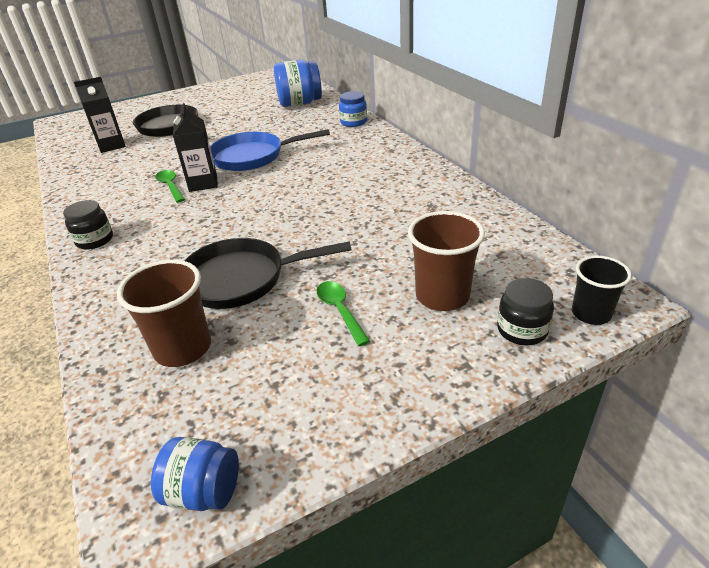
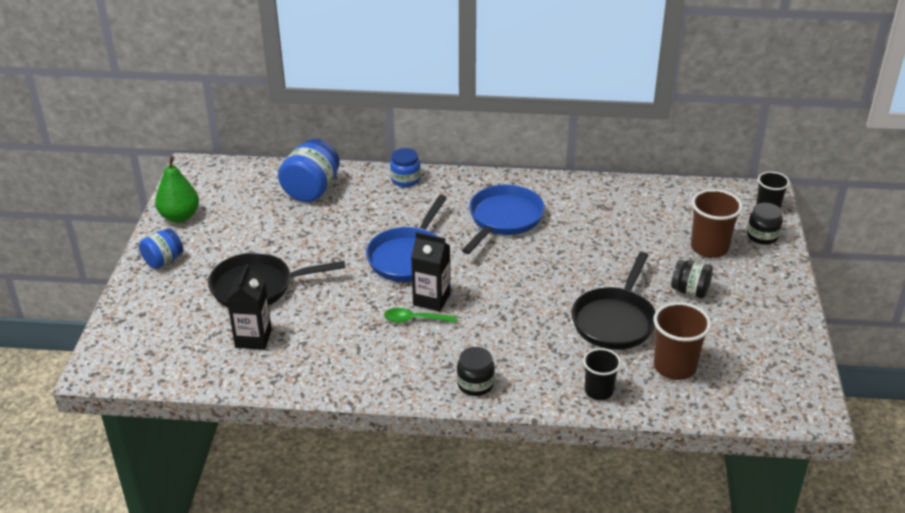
camera: 60 degrees left, 0 degrees up
blue jar [151,437,239,511] -> blue jar moved to [139,228,183,269]
green spoon [317,281,370,346] -> black jar [671,260,713,298]
none -> green pear [155,156,199,222]
none -> blue pan [462,185,545,254]
none -> black cup [583,348,621,400]

